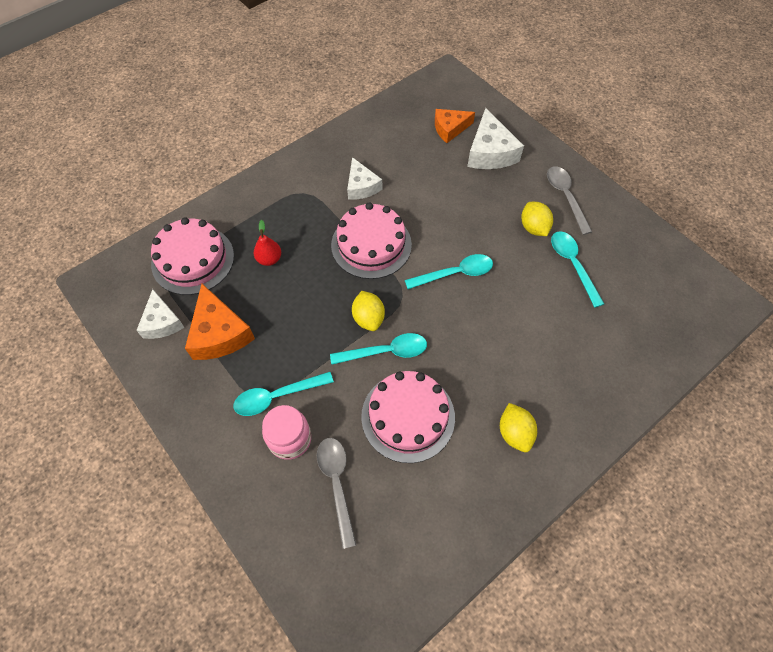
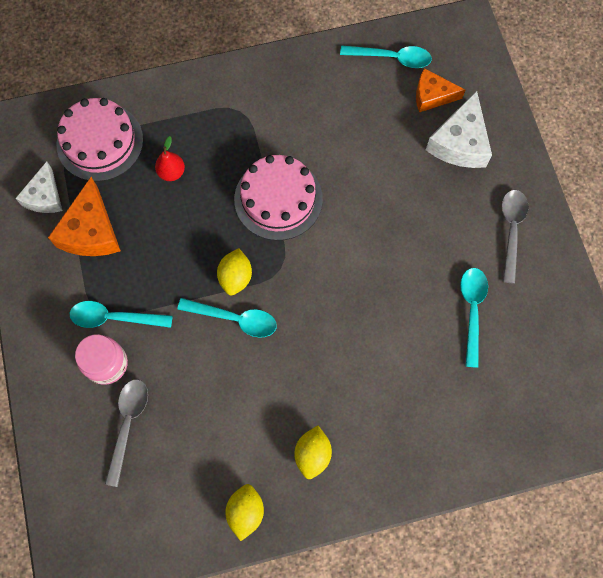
camera: 25 degrees right, 10 degrees up
white cheese [347,157,382,200] -> none
pink cake [361,371,455,463] -> none
turquoise spoon [405,254,493,289] -> turquoise spoon moved to [340,46,432,68]
yellow lemon [521,202,553,236] -> yellow lemon moved to [225,484,264,541]

